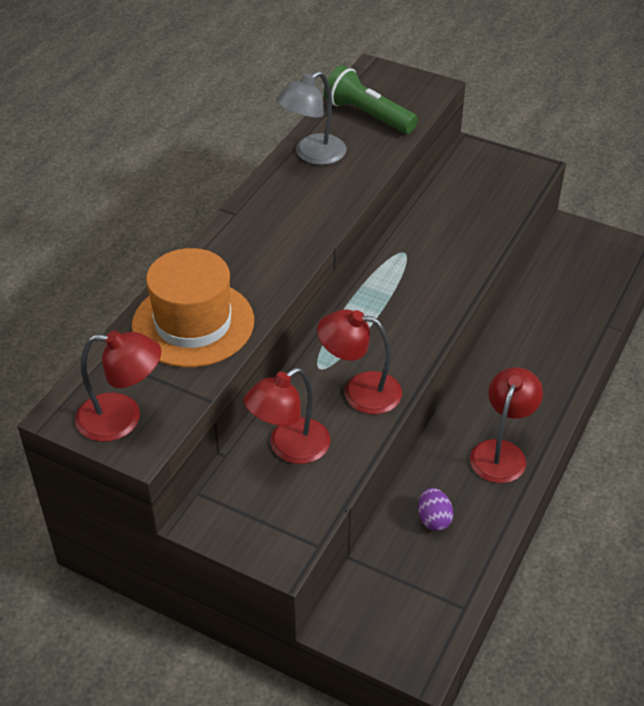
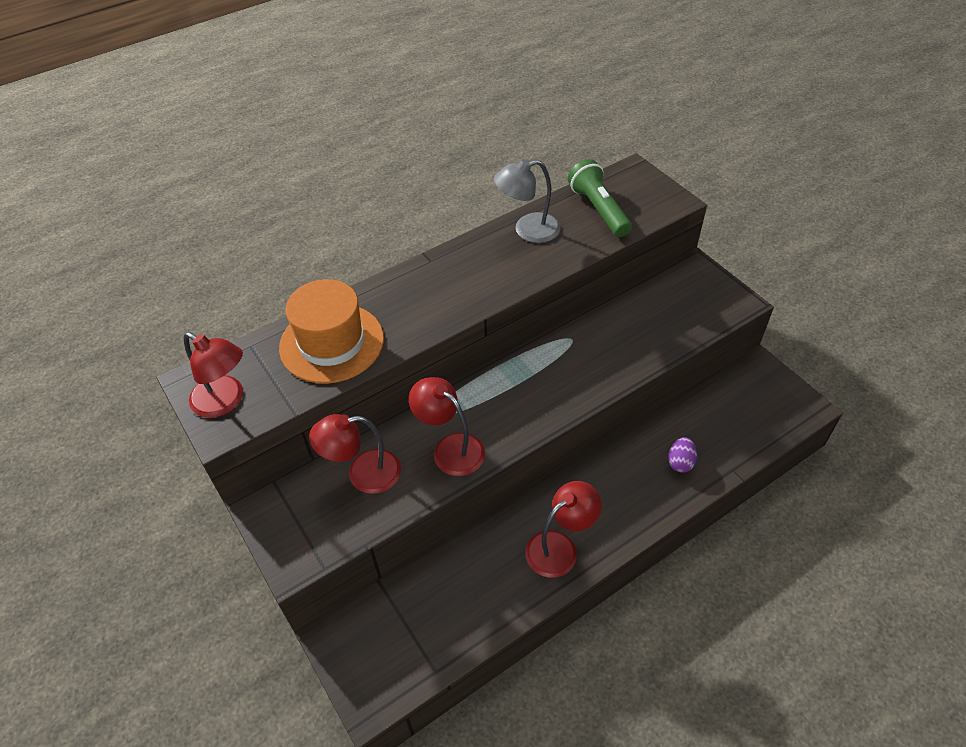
camera: 30 degrees right, 5 degrees up
purple egg [418,488,453,531] -> purple egg moved to [668,437,697,473]

